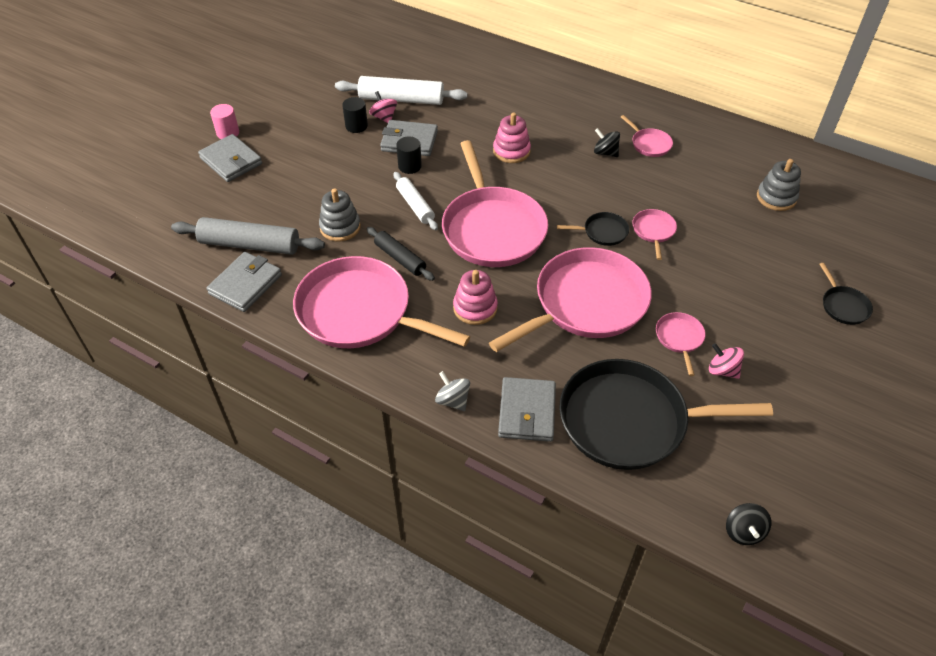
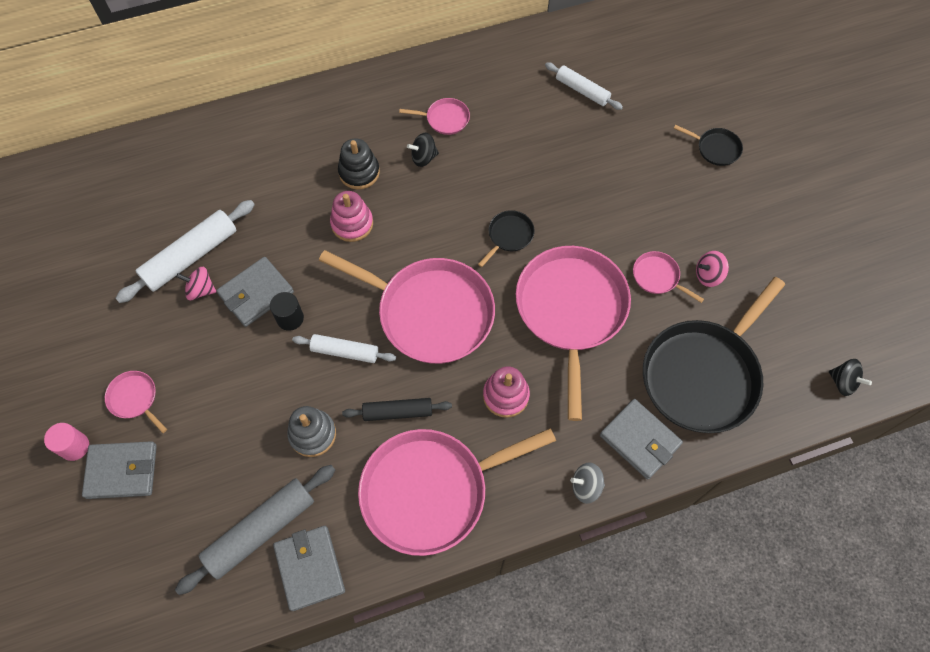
camera: 50 degrees left, 15 degrees up
black cylinder [342,97,368,133] -> none
pink pan [632,209,677,260] -> pink pan moved to [105,371,167,433]
grey stacking toy [757,159,801,211] -> white rolling pin [545,62,623,110]
none -> black stacking toy [338,138,380,189]

